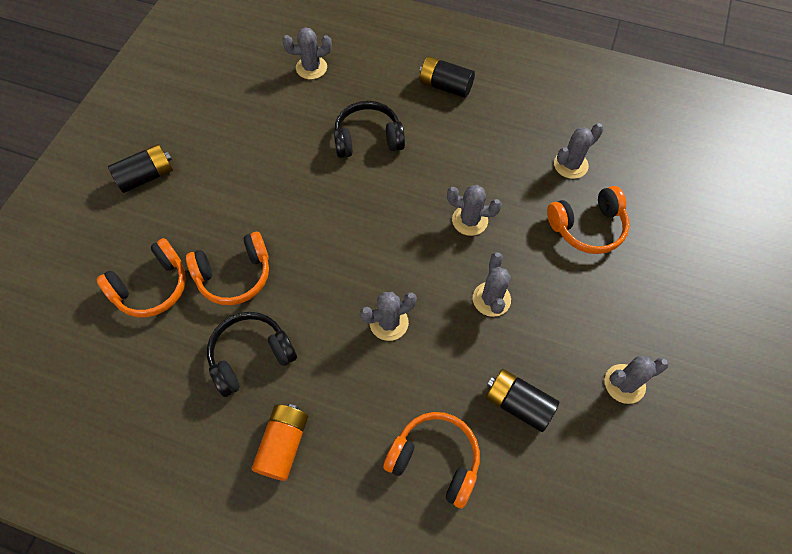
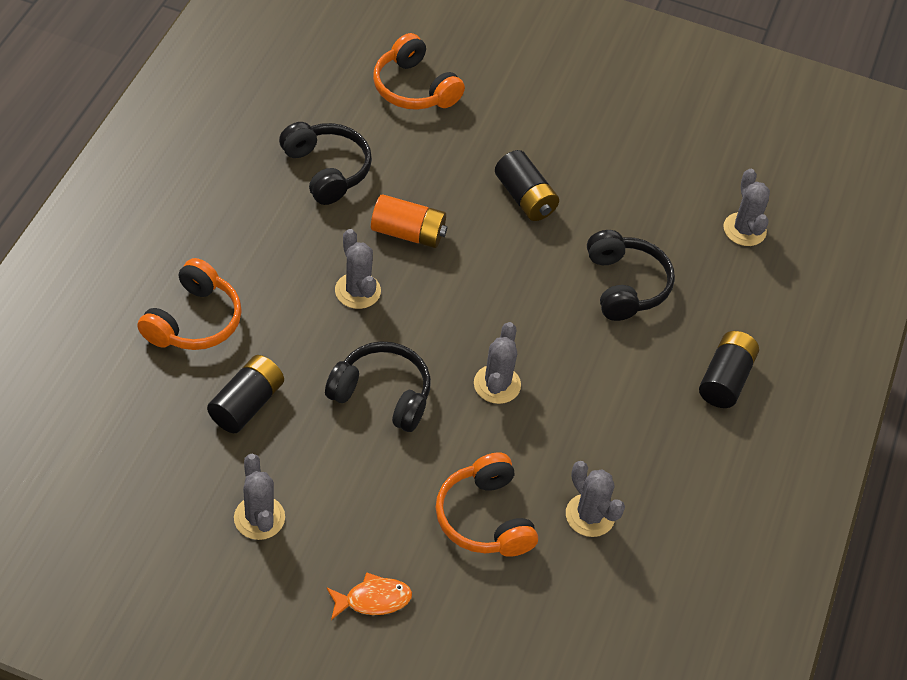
camera: 85 degrees right, 10 degrees down
black battery [108,144,173,193] -> black battery moved to [495,150,559,221]
orange headphones [186,232,269,305] -> none
orange battery [251,404,308,481] -> orange battery moved to [371,194,448,248]
grey cactus [473,252,511,317] -> black headphones [325,341,431,432]
none -> orange fish [326,572,412,620]

